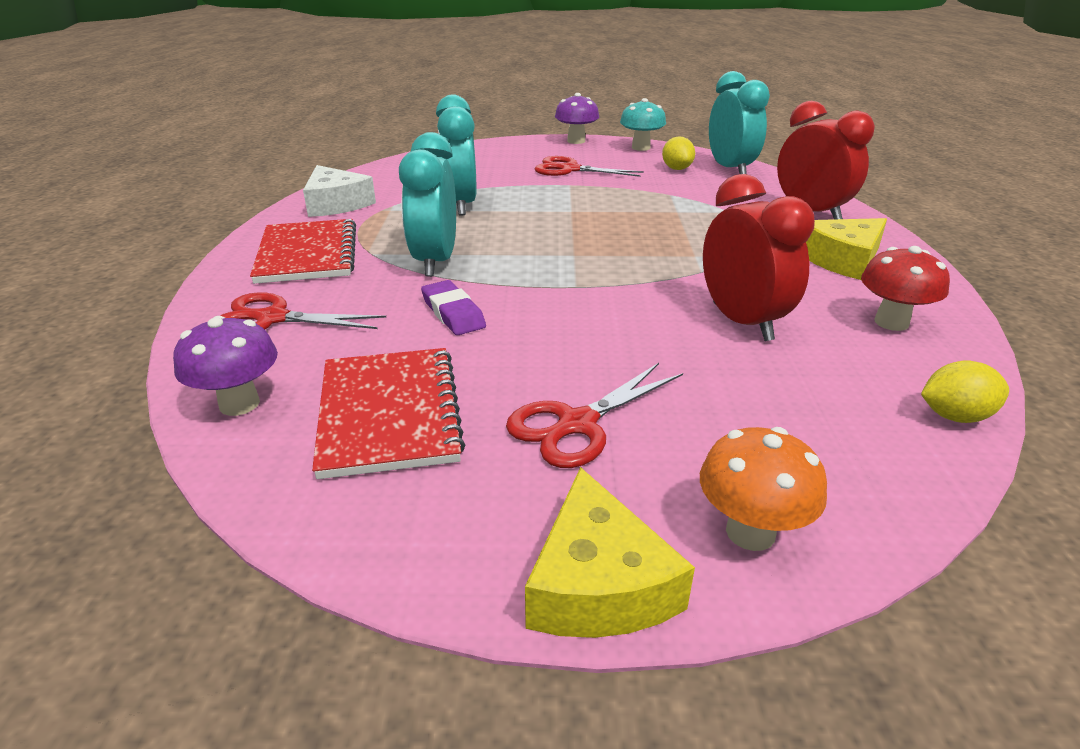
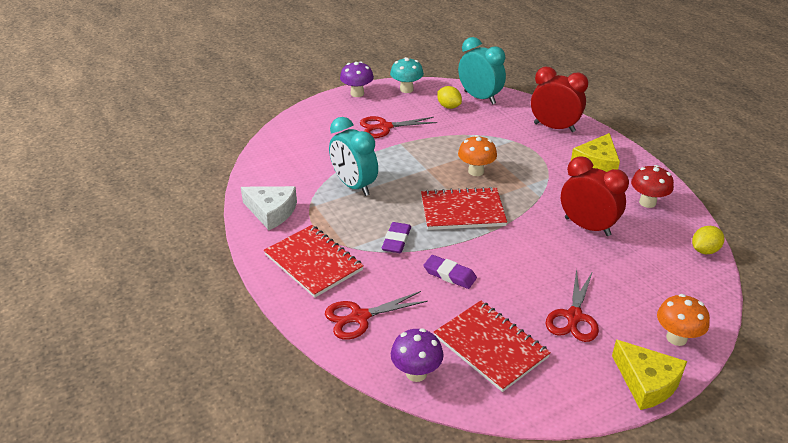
camera: 30 degrees left, 5 degrees up
turquoise clock [399,132,456,277] -> purple eraser [382,222,411,253]
none -> red notebook [421,187,507,230]
none -> orange mushroom [458,135,497,176]

